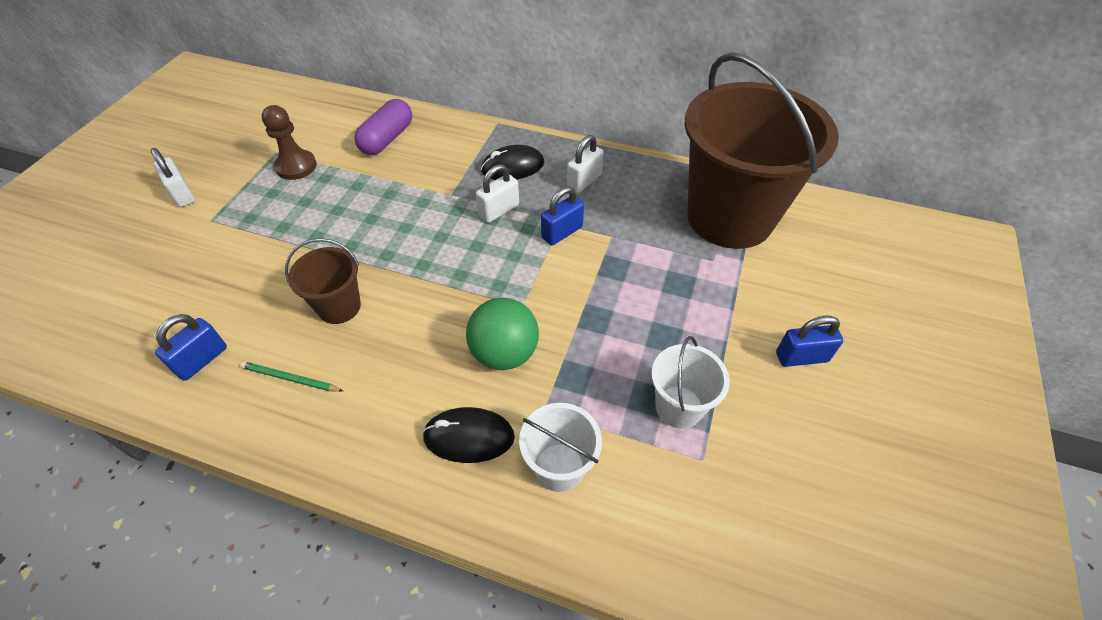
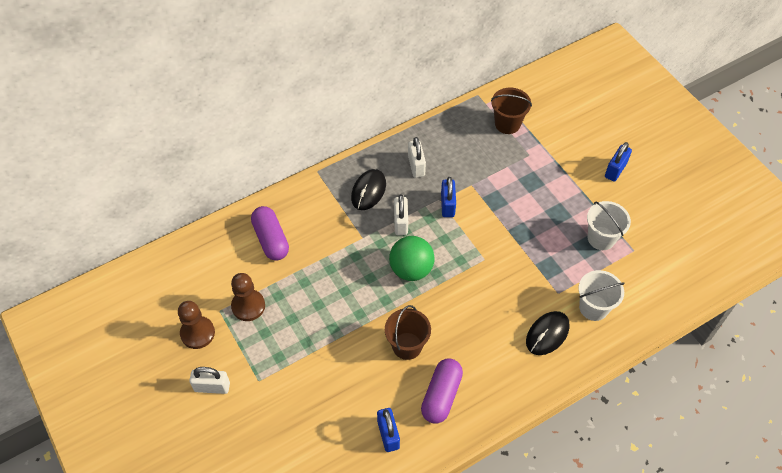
camera: 50 degrees left, 5 degrees up
green pencil [240,361,343,392] -> purple capsule [421,358,463,423]
green ball [466,298,539,370] -> green ball moved to [389,236,435,281]
brown bucket [685,53,839,249] -> brown bucket [491,87,532,134], size x0.44
none -> brown pawn [178,301,215,349]

